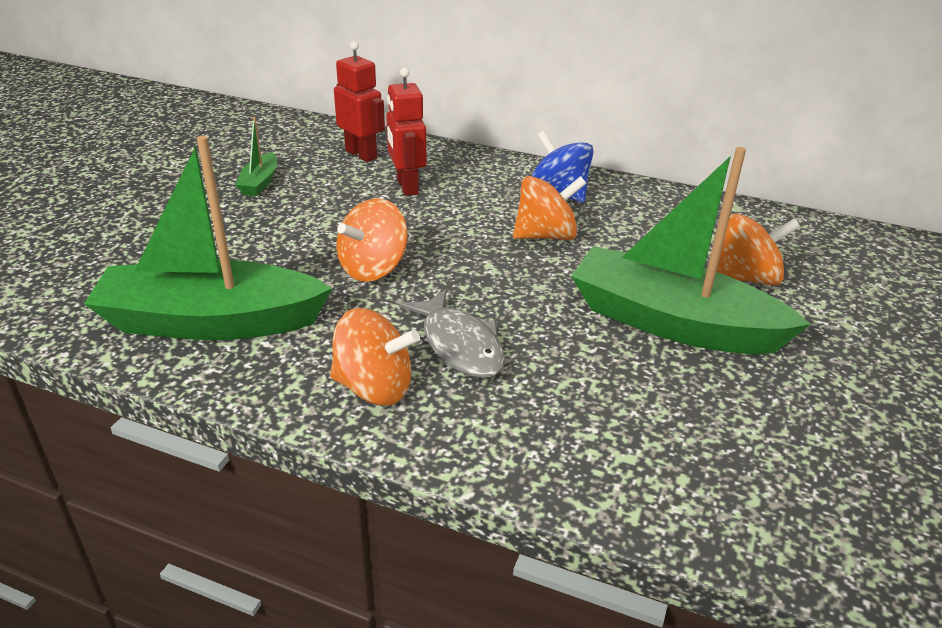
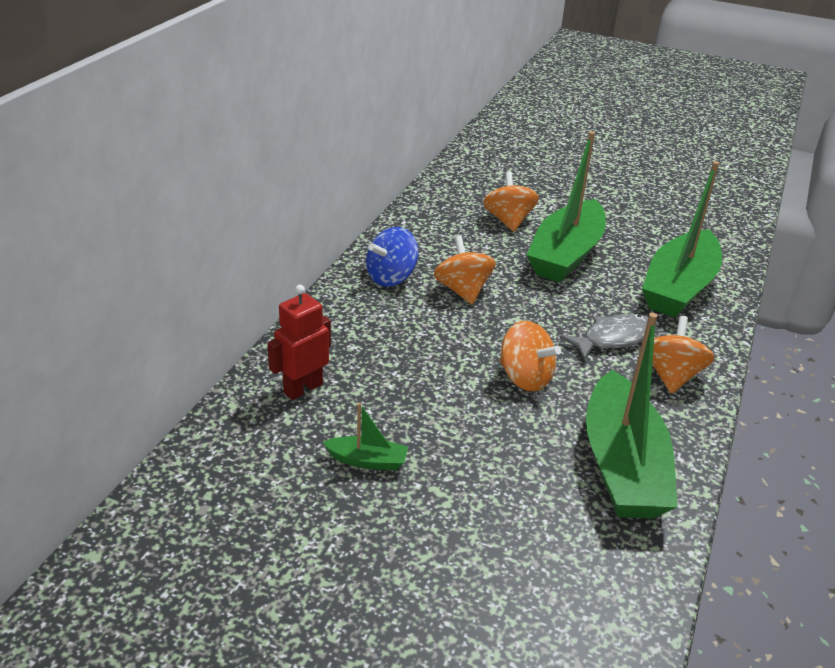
camera: 90 degrees left, 0 degrees up
red robot [386,68,426,196] -> none
none -> green boat [642,161,722,318]

